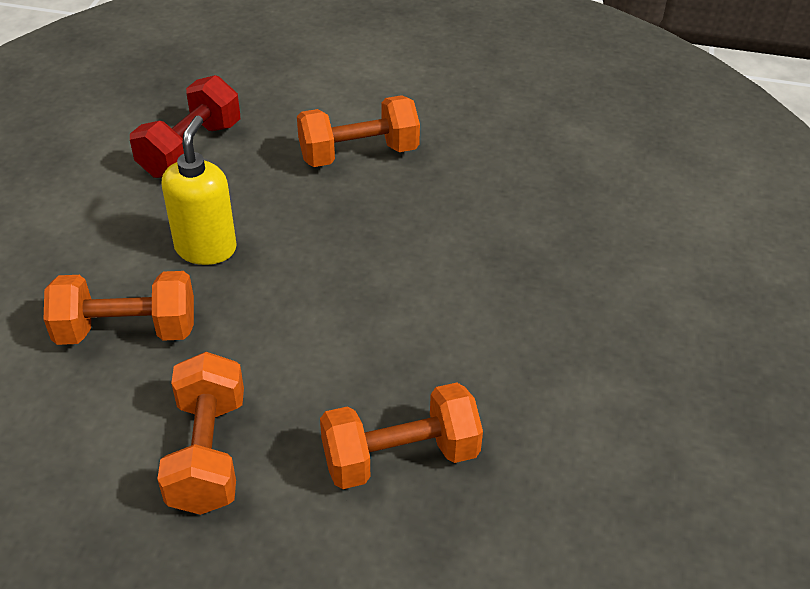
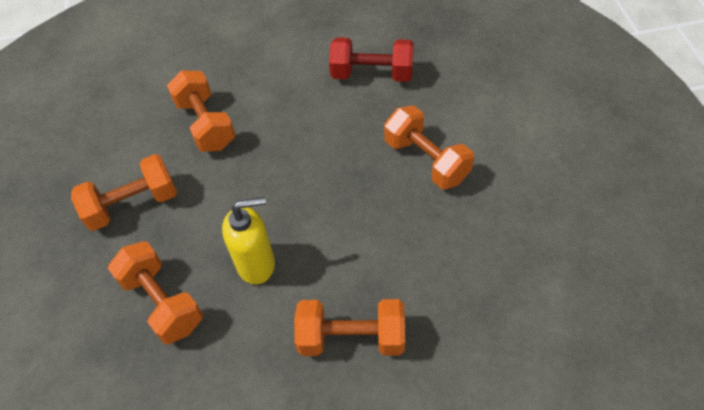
camera: 70 degrees right, 10 degrees up
yellow soap dispenser [162,116,237,265] -> yellow soap dispenser moved to [222,197,275,284]
none -> orange dumbbell [294,299,405,356]

